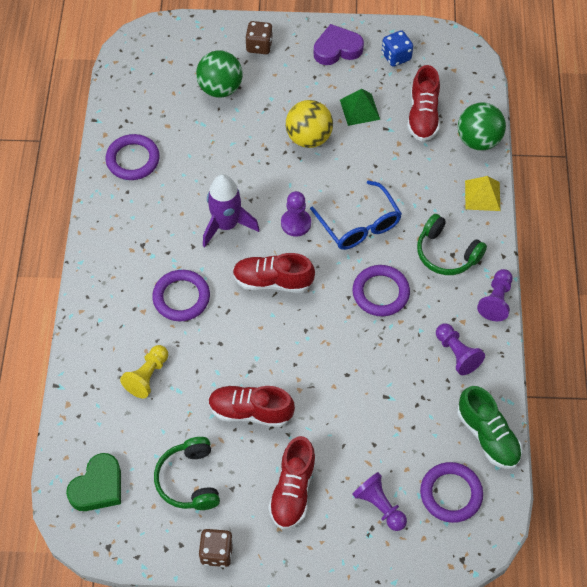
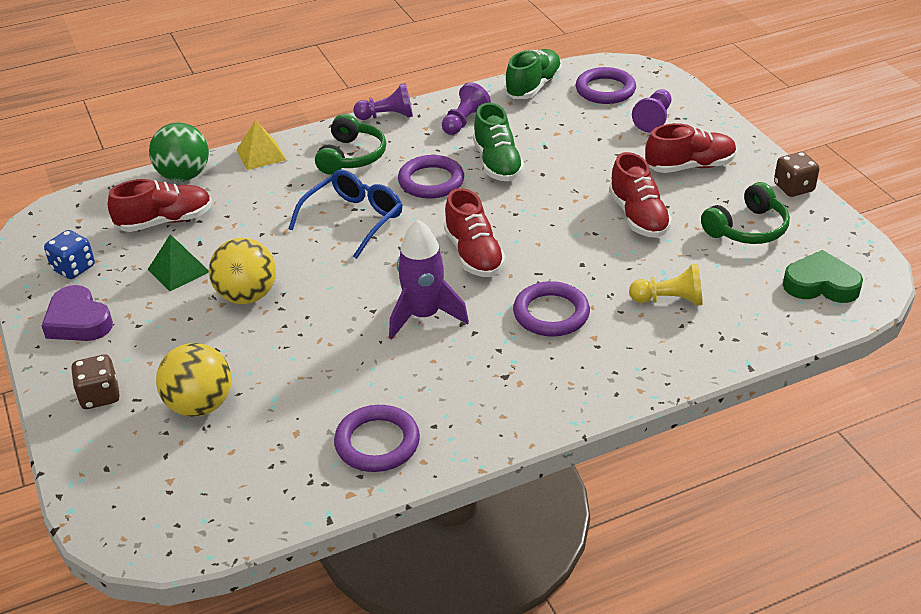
camera: 115 degrees left, 20 degrees down
green ball [196,50,243,98] -> yellow ball [156,343,232,417]
purple pawn [281,191,311,236] -> none
none -> green shoe [473,103,524,181]

